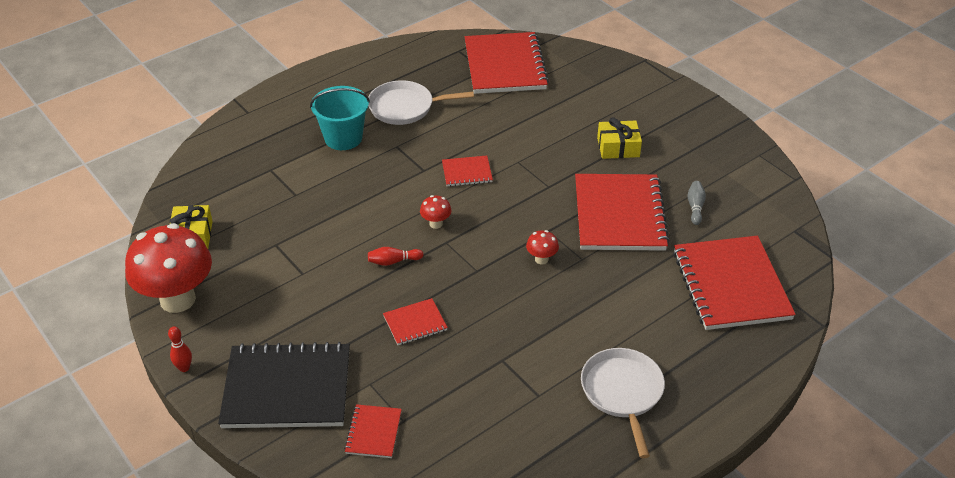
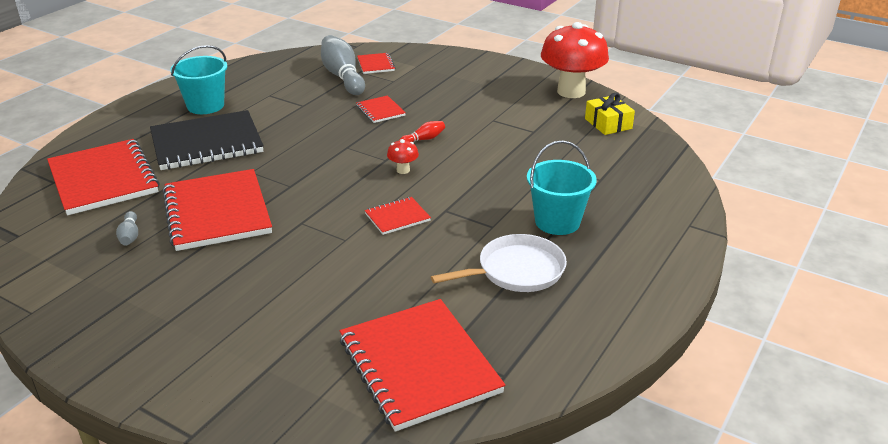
camera: 160 degrees right, 10 degrees down
red bowling pin [168,326,192,372] -> none
black notebook [218,342,350,428] -> black notebook moved to [150,110,264,170]
red notebook [383,298,448,345] -> red notebook turned 75 degrees counterclockwise [356,95,406,123]
red mushroom [526,230,559,264] -> none
white pan [581,348,665,458] -> turquoise bucket [170,45,227,114]
yellow gift [597,117,642,159] -> none
none -> grey bowling pin [321,35,365,95]

